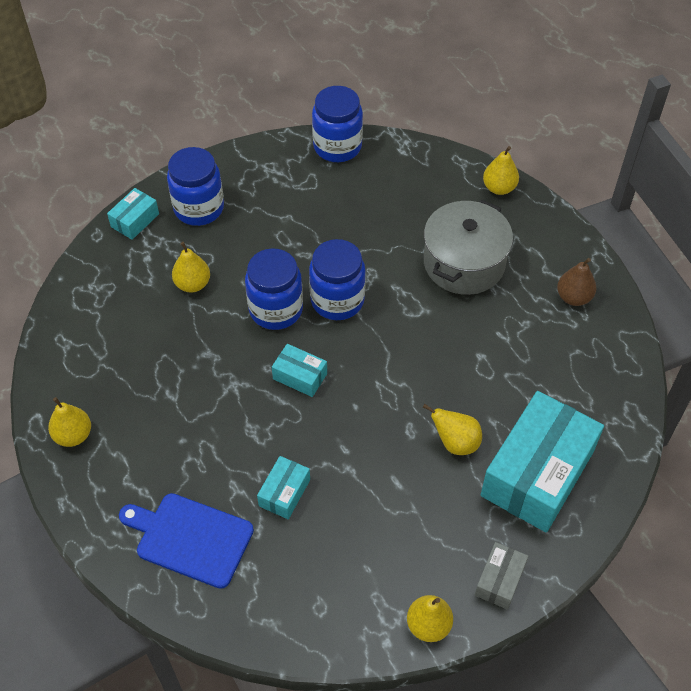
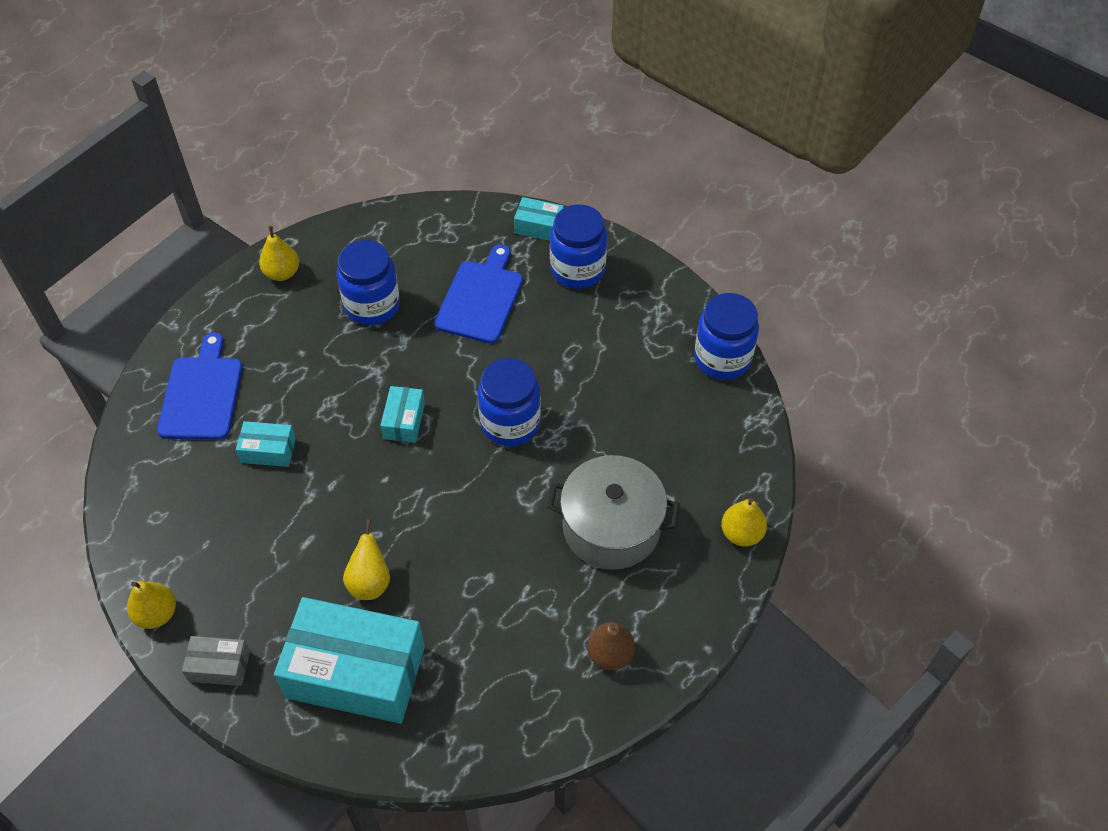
camera: 70 degrees right, 0 degrees up
yellow pear [172,242,210,292] -> blue cutting board [434,244,523,344]
blue jar [245,248,303,330] -> blue jar moved to [337,240,400,326]

